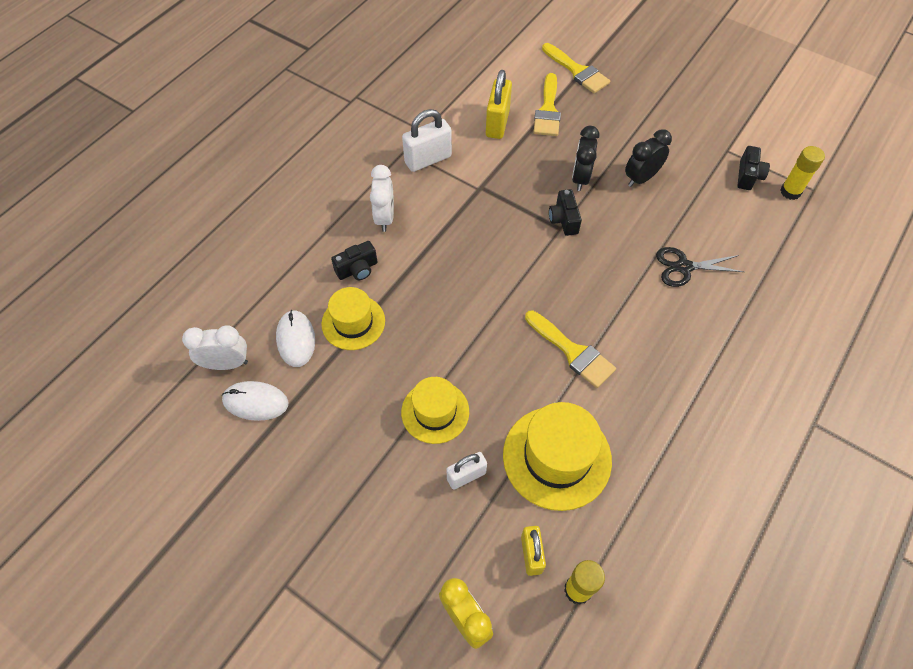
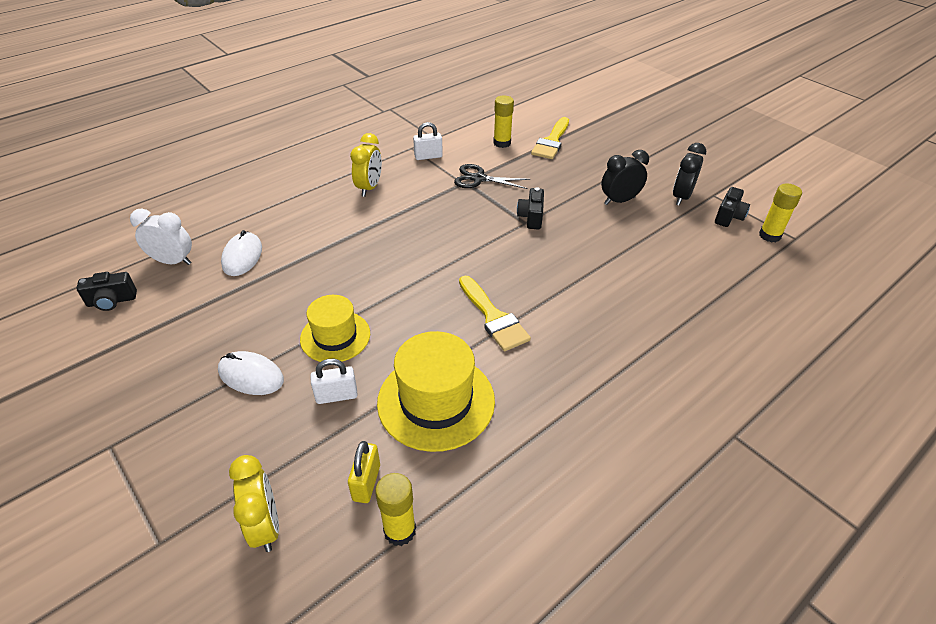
camera: 15 degrees right, 15 degrees down
white mouse [222,381,289,421] -> white mouse moved to [218,351,284,395]
yellow hat [321,287,385,350] -> none
black camera [331,241,377,280] -> black camera moved to [76,272,137,311]
white clock [370,165,394,232] -> yellow clock [350,133,382,197]
white padlock [402,109,452,172] -> white padlock [413,122,443,160], size x0.64
yellow padlock [486,70,512,139] -> yellow glue stick [493,96,514,148]
yellow brush [542,43,610,93] -> none
black clock [572,126,600,191] -> black clock moved to [673,143,706,206]
black scissors [656,247,744,287] -> black scissors moved to [454,164,530,189]

